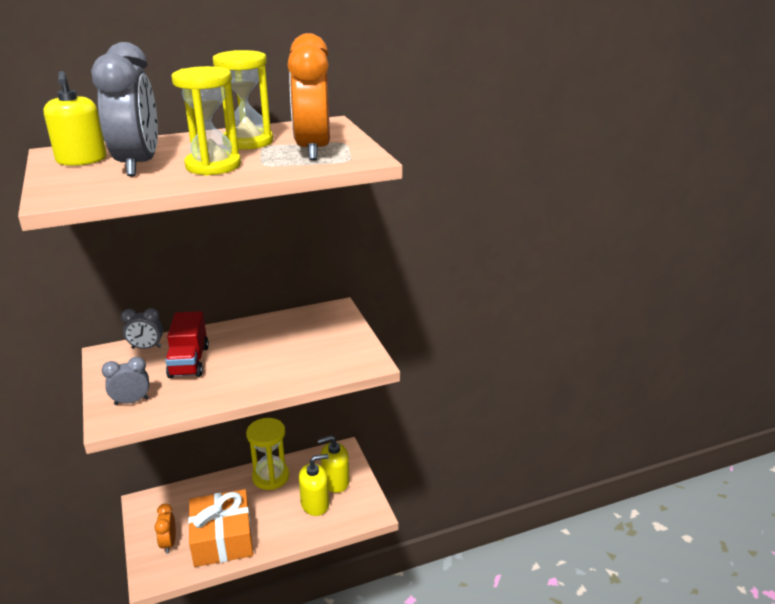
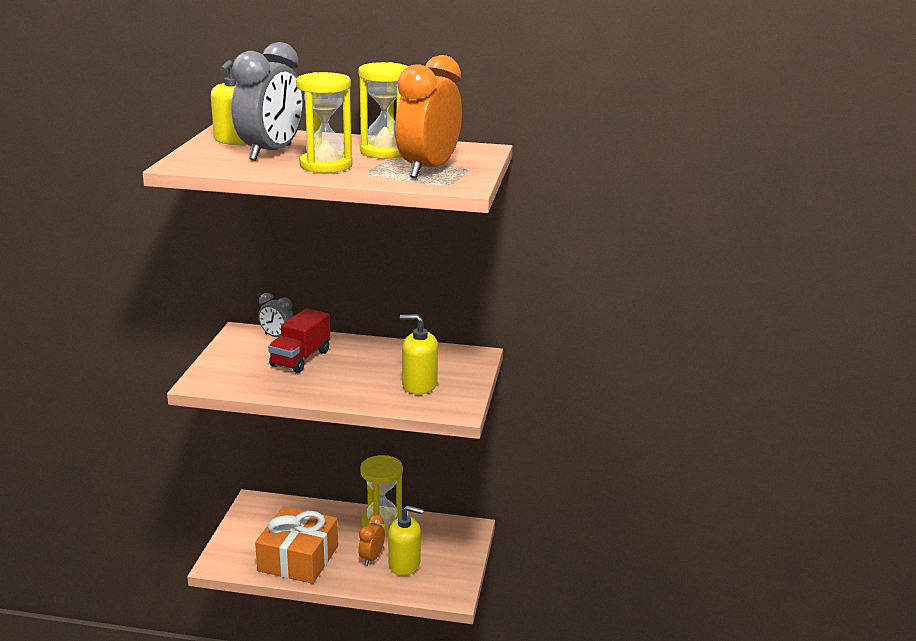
camera: 30 degrees right, 5 degrees down
grey clock [102,357,149,405] -> none
orange clock [154,504,176,554] -> orange clock moved to [358,515,385,566]
yellow soap dispenser [317,435,350,493] -> yellow soap dispenser moved to [400,314,438,395]

